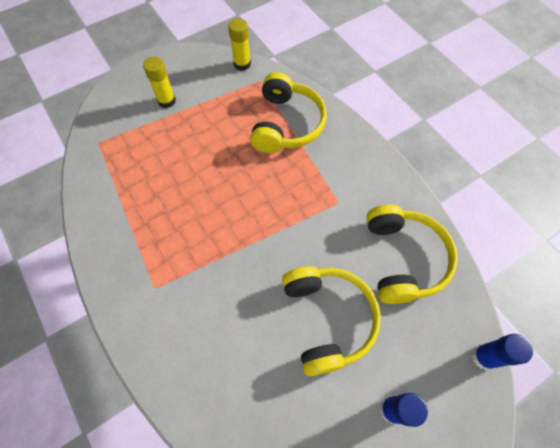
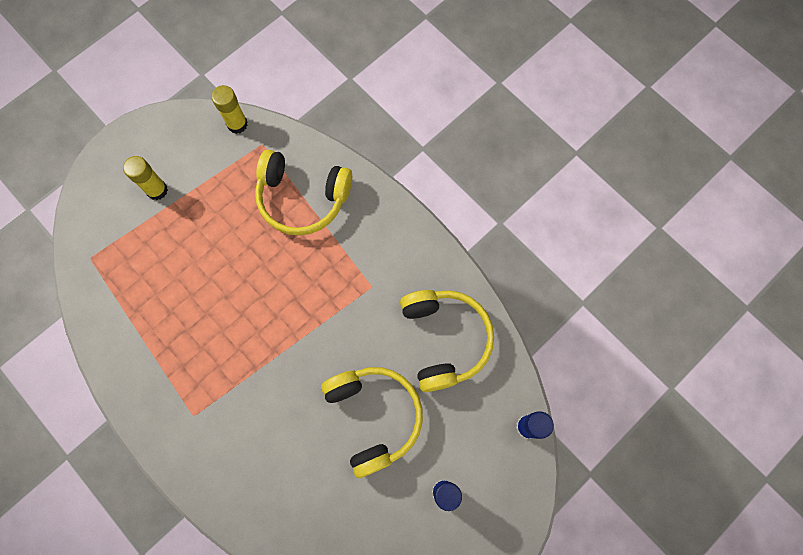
camera: 10 degrees left, 10 degrees up
yellow headphones [250,72,327,153] -> yellow headphones turned 105 degrees clockwise [255,149,352,236]

